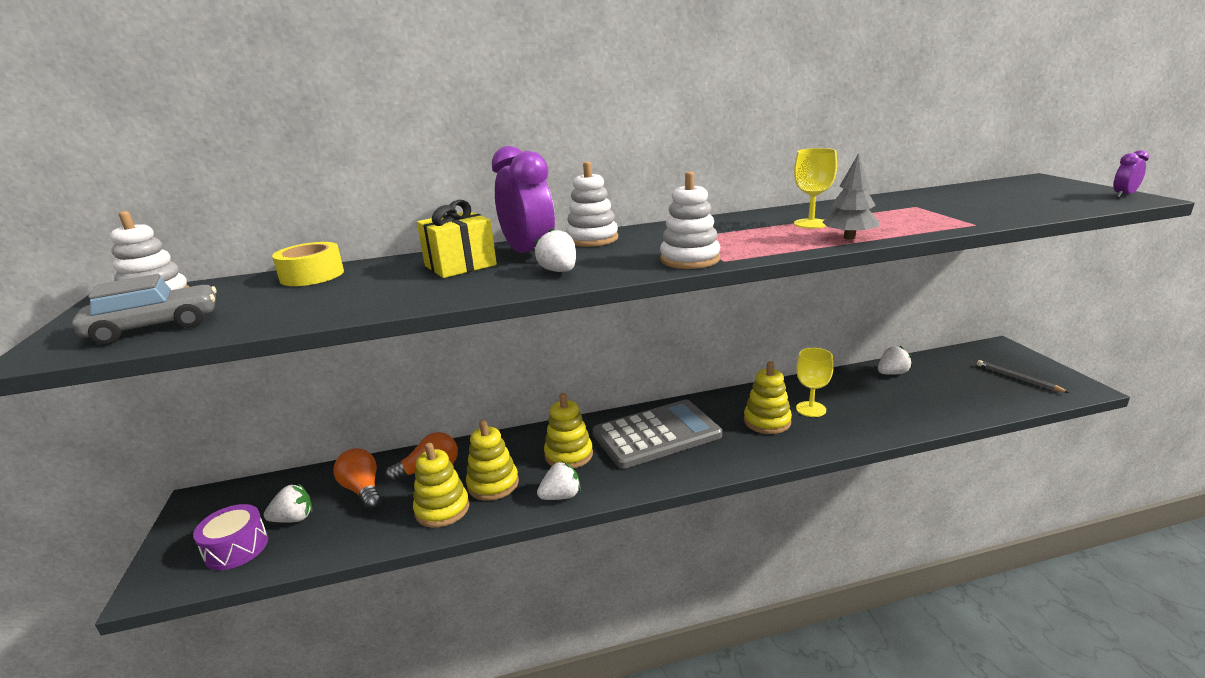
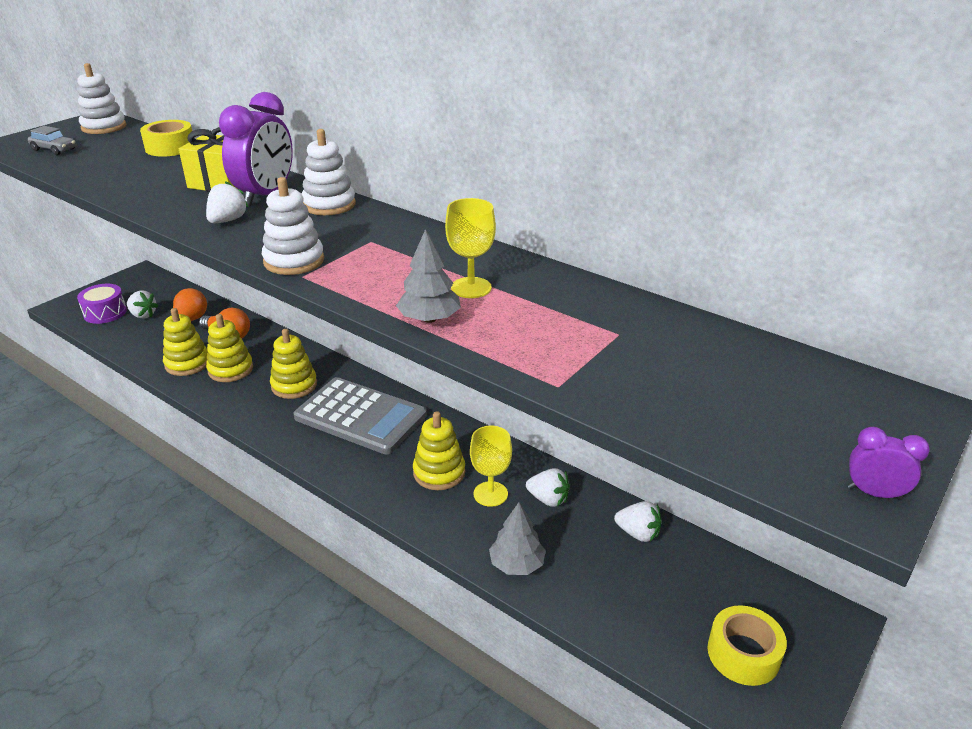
camera: 50 degrees right, 10 degrees up
grey car [72,274,217,345] -> grey car [28,126,76,155], size x0.62
white strawberry [537,462,581,500] -> white strawberry moved to [526,468,570,507]
grey pencil [977,360,1070,393] -> yellow tape [707,605,787,686]
none -> grey tree [489,502,546,575]

